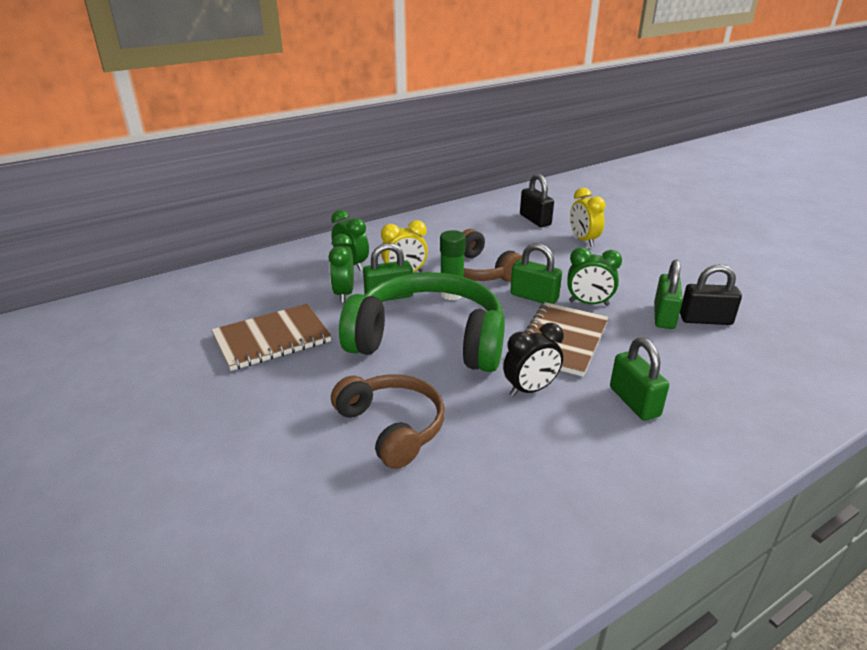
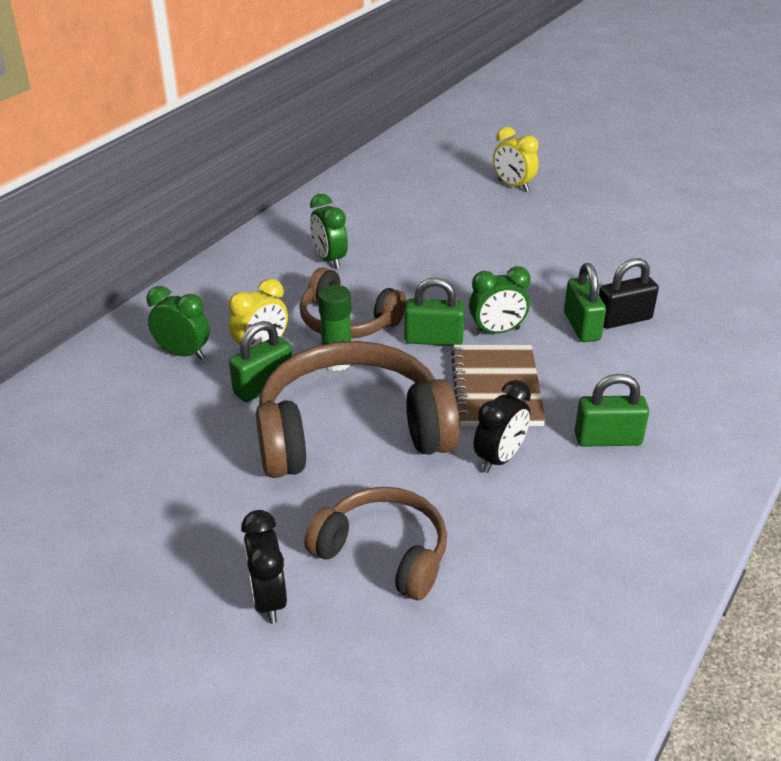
camera: 25 degrees left, 5 degrees up
brown notebook [211,304,331,371] -> none
green clock [328,234,354,303] -> green clock moved to [310,194,348,269]
green headphones [339,272,505,372] -> brown headphones [256,341,460,478]
black padlock [520,174,554,227] -> none
yellow clock [570,188,606,247] -> yellow clock moved to [493,127,539,192]
green padlock [610,338,669,421] -> green padlock turned 45 degrees counterclockwise [574,374,649,447]
none -> black clock [241,510,287,624]

